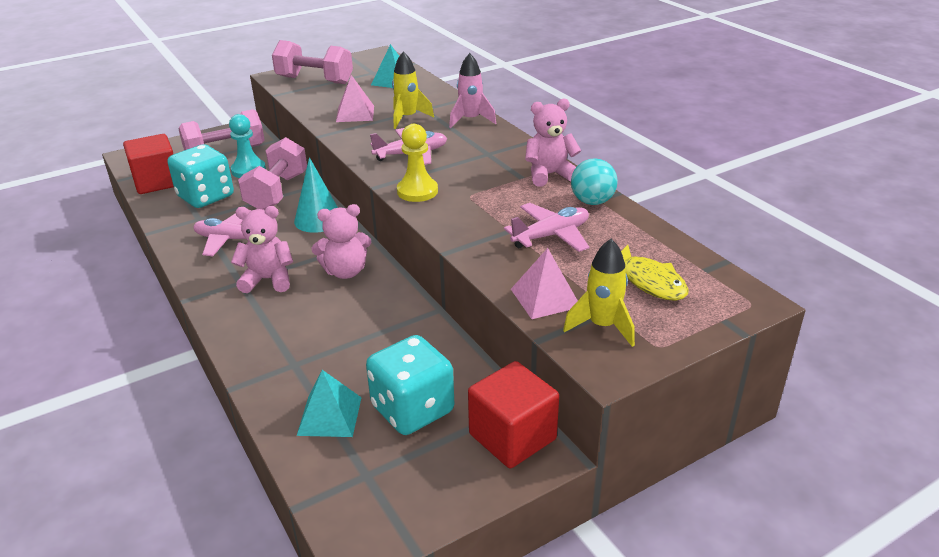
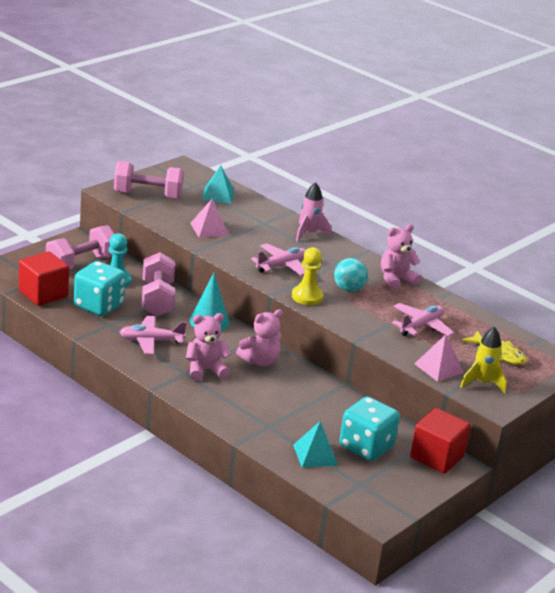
camera: 20 degrees left, 5 degrees down
yellow rocket [392,51,434,129] -> none
turquoise ball [571,159,618,205] -> turquoise ball moved to [334,258,368,292]

